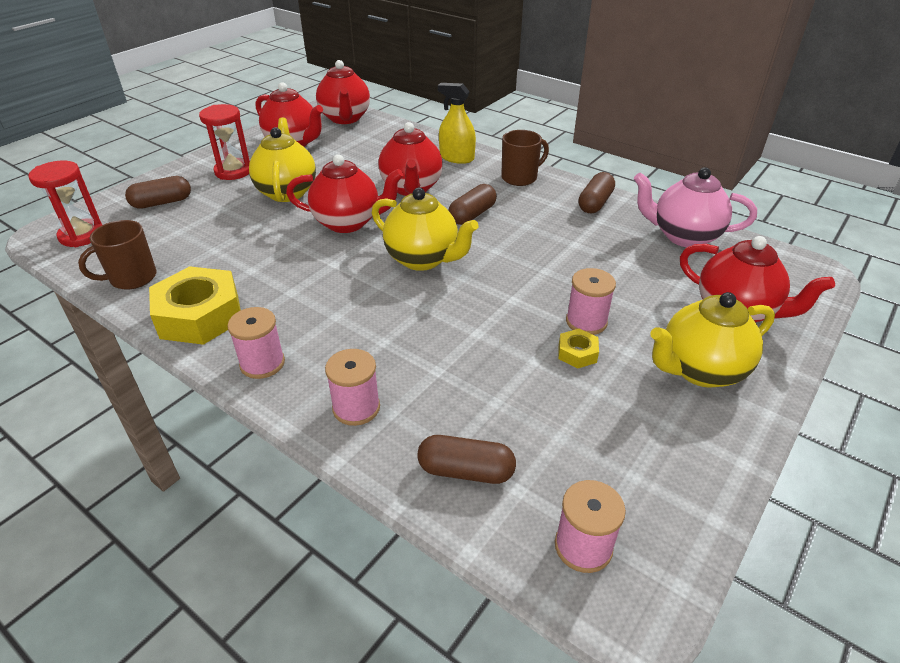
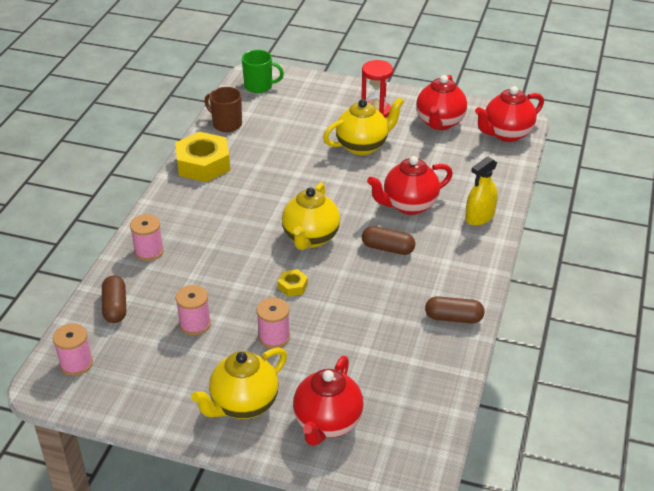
camera: 70 degrees right, 0 degrees up
red hourglass [28,161,102,247] -> green mug [242,50,284,93]
brown capsule [125,176,191,209] -> none
pink spool [227,307,285,379] -> pink spool moved to [175,285,211,335]
red teapot [286,154,403,233] -> none
yellow spray bottle [438,83,476,164] -> yellow spray bottle turned 135 degrees counterclockwise [465,157,498,225]
brown mug [501,130,549,186] -> none
yellow nut [558,329,599,369] -> yellow nut moved to [278,269,308,296]
pink teapot [634,167,757,247] -> none
yellow teapot [650,292,775,388] -> yellow teapot turned 90 degrees counterclockwise [191,347,287,419]

